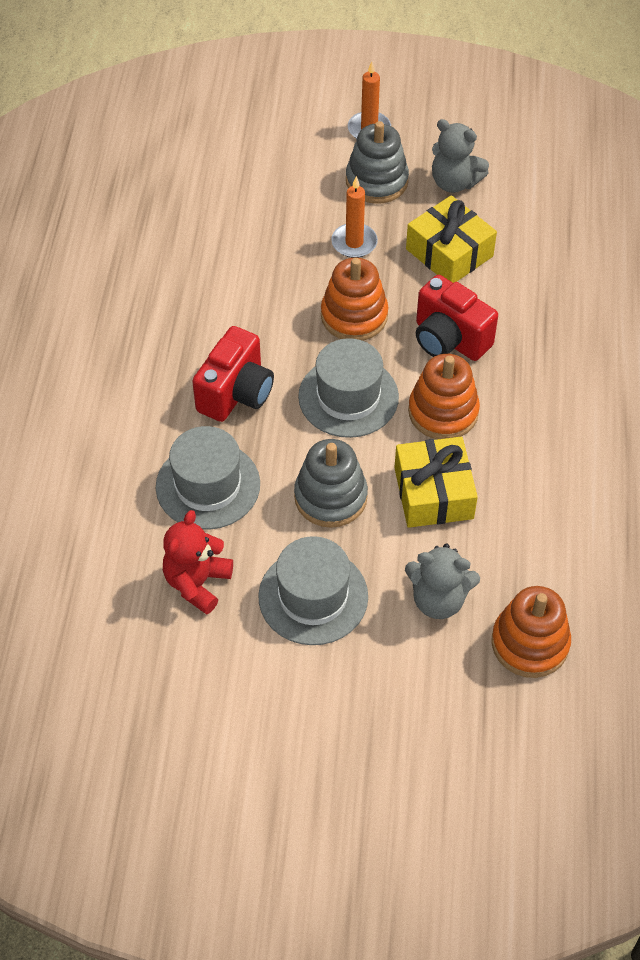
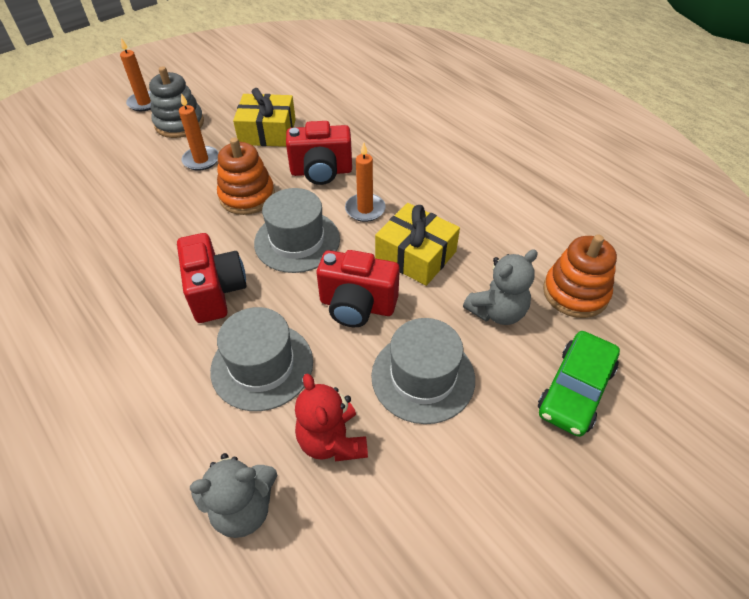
camera: 45 degrees left, 5 degrees down
grey stacking toy [294,439,368,528] -> red camera [317,250,400,327]
orange stacking toy [408,354,480,439] -> orange candle [345,142,386,222]
grey teddy bear [432,119,489,193] -> grey teddy bear moved to [190,453,277,538]
none -> green car [538,331,620,437]

